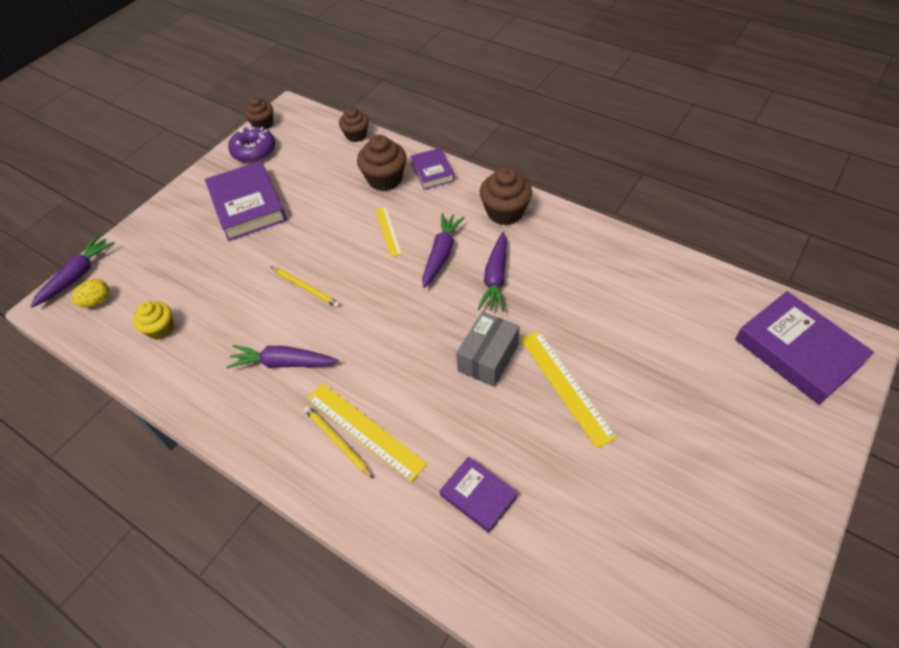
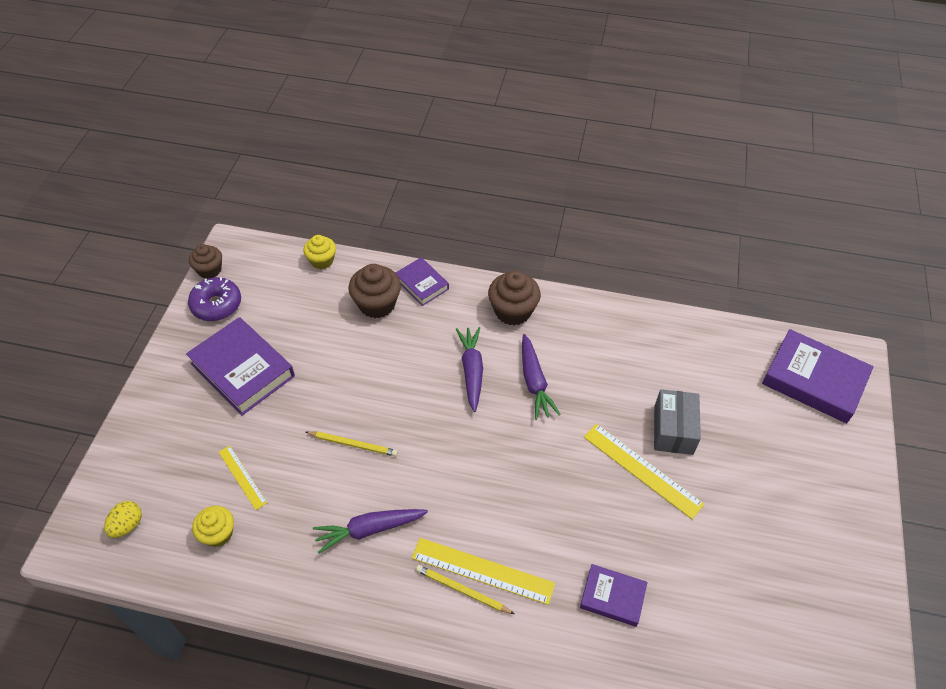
camera: 25 degrees left, 0 degrees up
purple carrot [30,235,114,308] -> none
brown cupcake [339,107,369,142] -> yellow cupcake [303,235,336,269]
yellow ruler [375,207,402,257] -> yellow ruler moved to [219,445,267,510]
grey box [456,311,520,387] -> grey box moved to [654,389,701,455]

